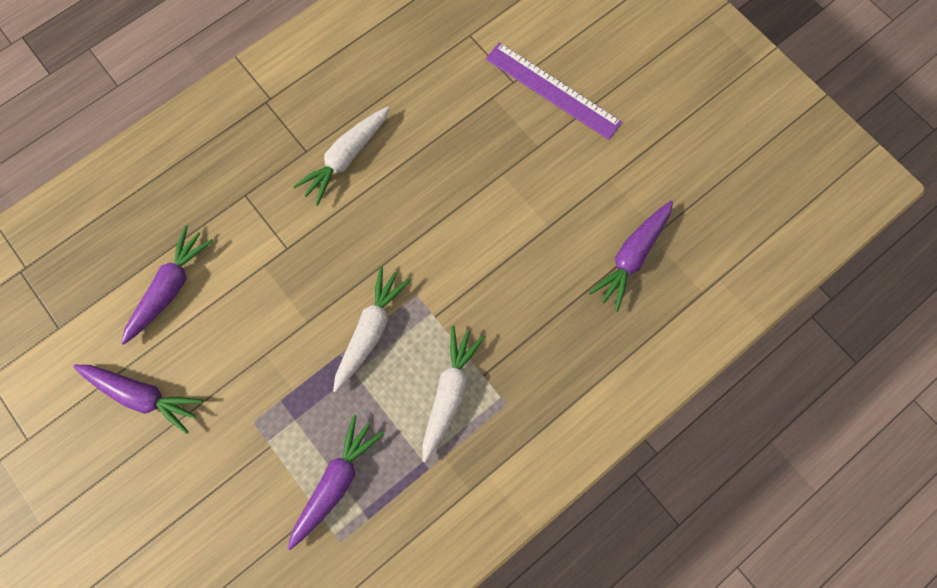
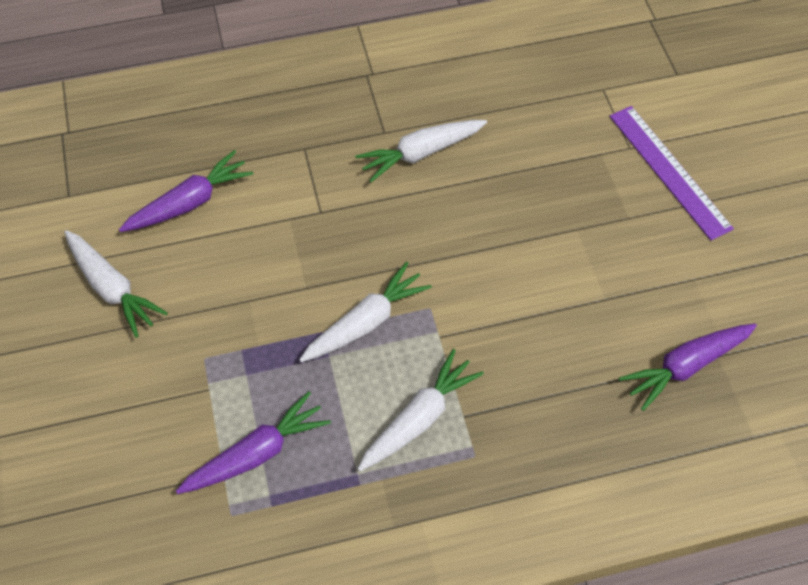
camera: 25 degrees right, 15 degrees down
purple carrot [73,365,203,434] -> white carrot [64,230,168,338]

